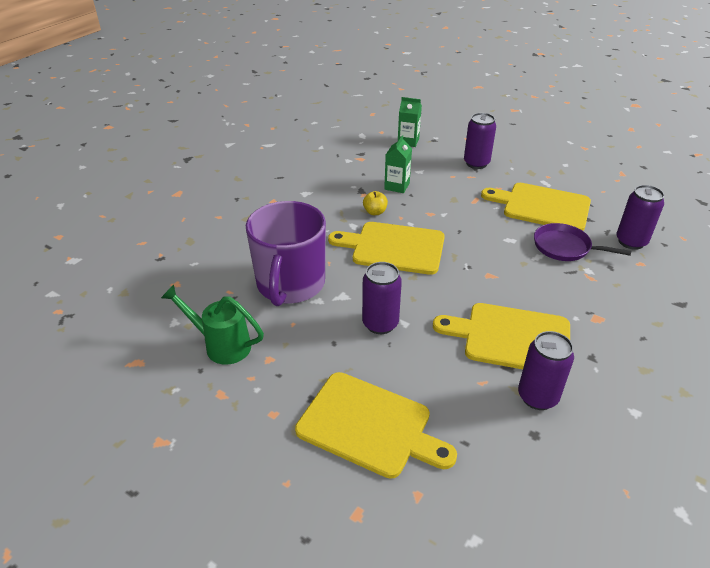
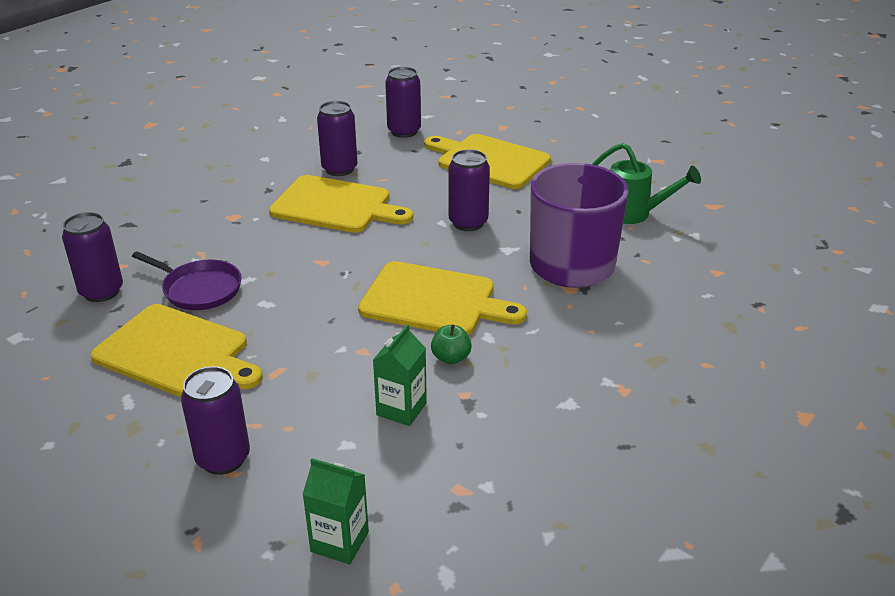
camera: 175 degrees left, 5 degrees down
yellow apple [363,191,388,215] -> green apple [431,324,472,364]
none -> purple can [385,67,421,138]

